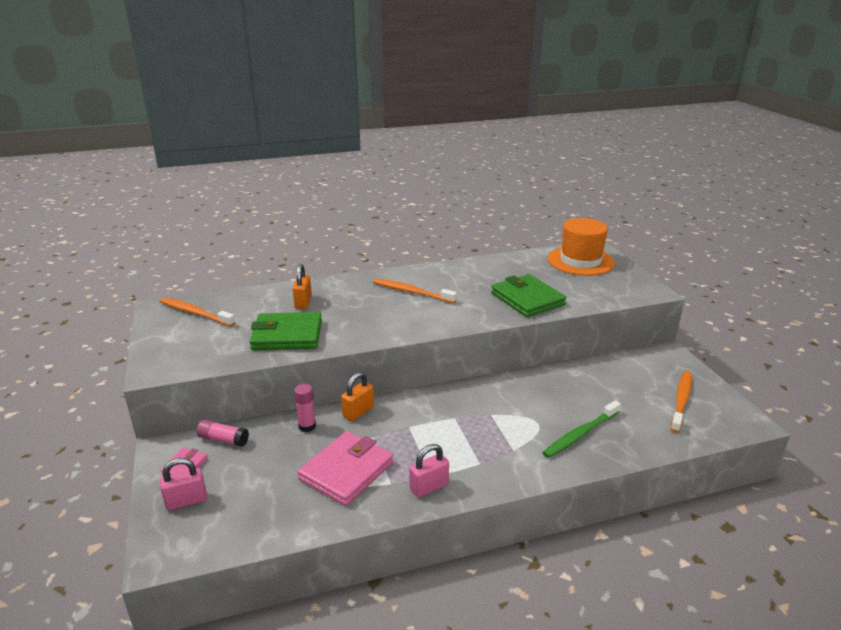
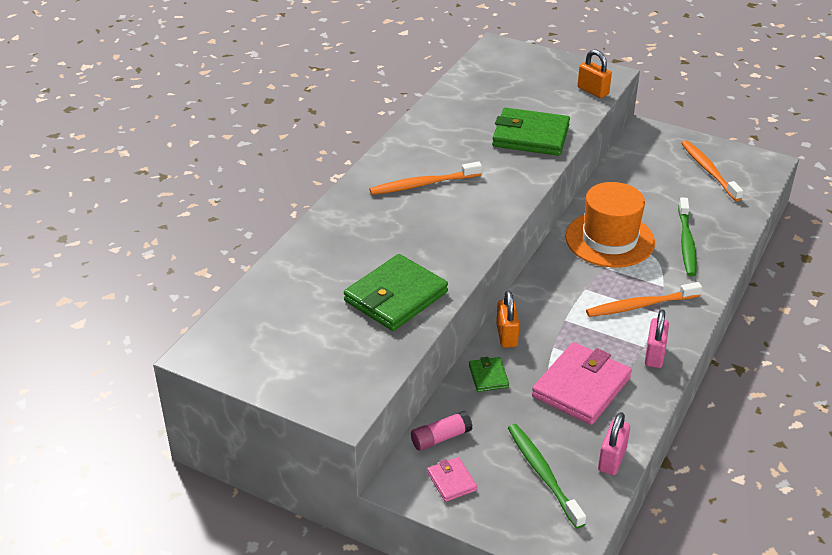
camera: 45 degrees left, 10 degrees up
orange toothbrush [160,297,235,326] -> orange toothbrush moved to [586,282,702,317]
pink padlock [160,458,207,510] -> pink padlock moved to [598,412,630,475]
orange padlock [293,264,312,309] -> orange padlock moved to [578,49,612,98]
pink glue stick [294,384,316,432] -> green wallet [469,357,509,392]
pink wallet [297,431,393,506] -> pink wallet turned 45 degrees clockwise [532,342,632,425]
orange hat [548,218,615,276] -> orange hat moved to [565,182,655,267]
none -> green toothbrush [508,424,586,529]

